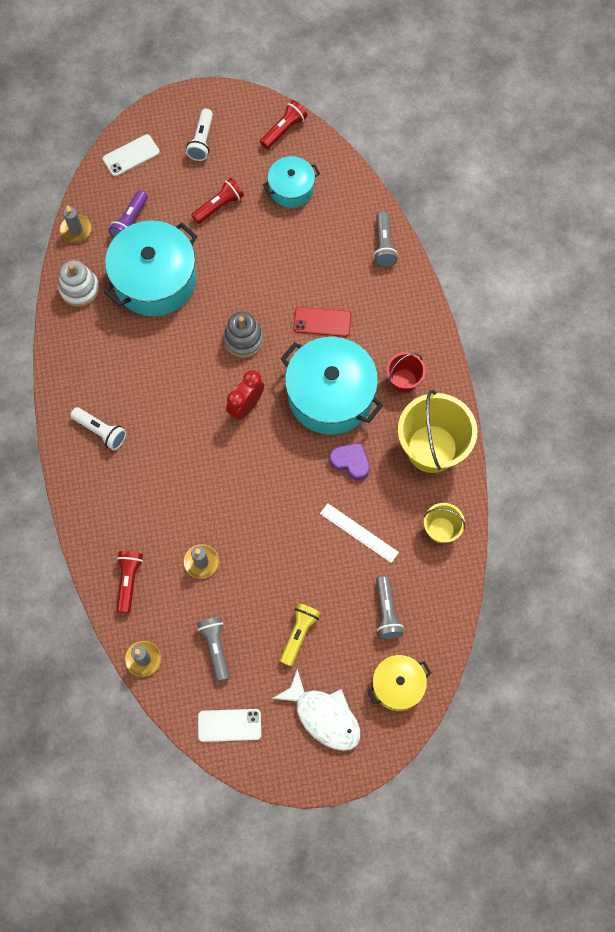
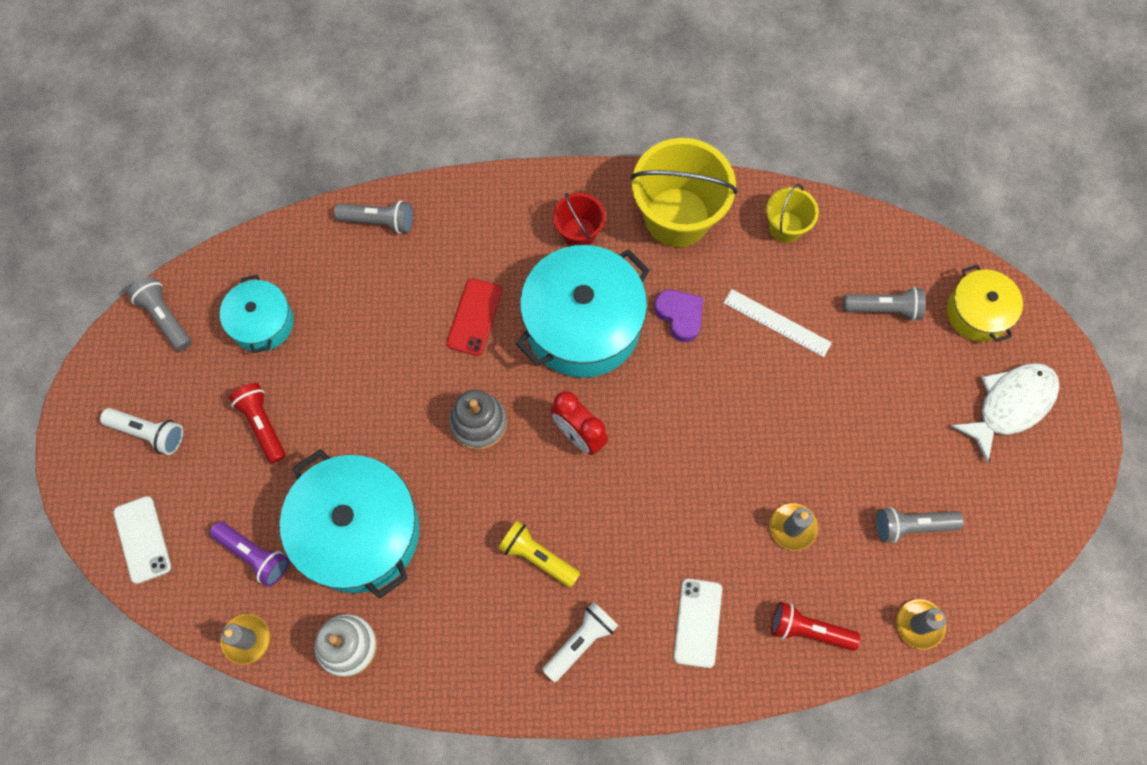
camera: 80 degrees left, 0 degrees up
white phone [198,709,261,742] -> white phone moved to [674,579,722,668]
red flashlight [260,100,307,149] -> grey flashlight [128,277,191,351]
yellow flashlight [280,603,321,666] -> yellow flashlight moved to [498,521,580,588]
white ruler [320,503,399,563] -> white ruler turned 75 degrees clockwise [724,289,832,357]
purple heart [329,442,370,480] -> purple heart turned 105 degrees clockwise [654,290,703,342]

